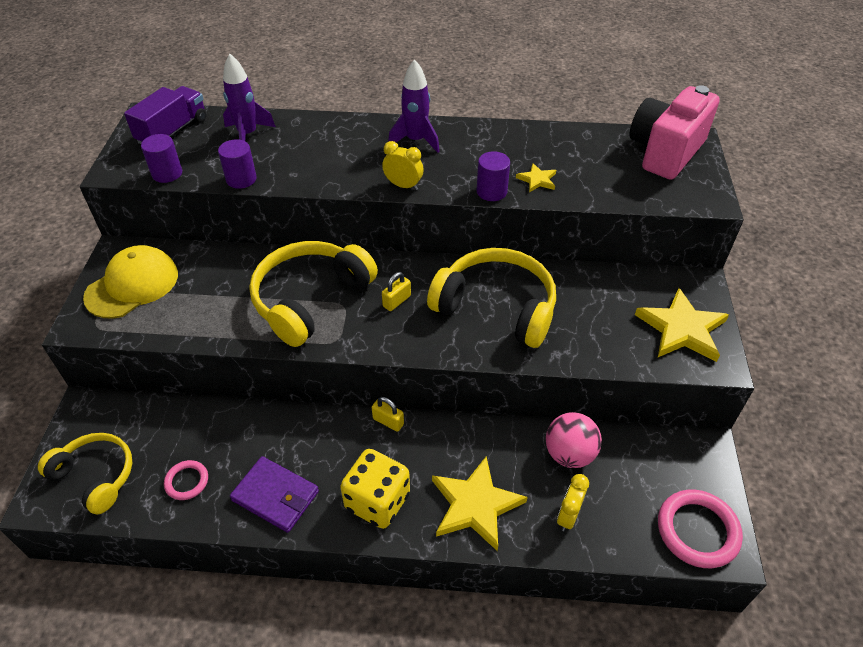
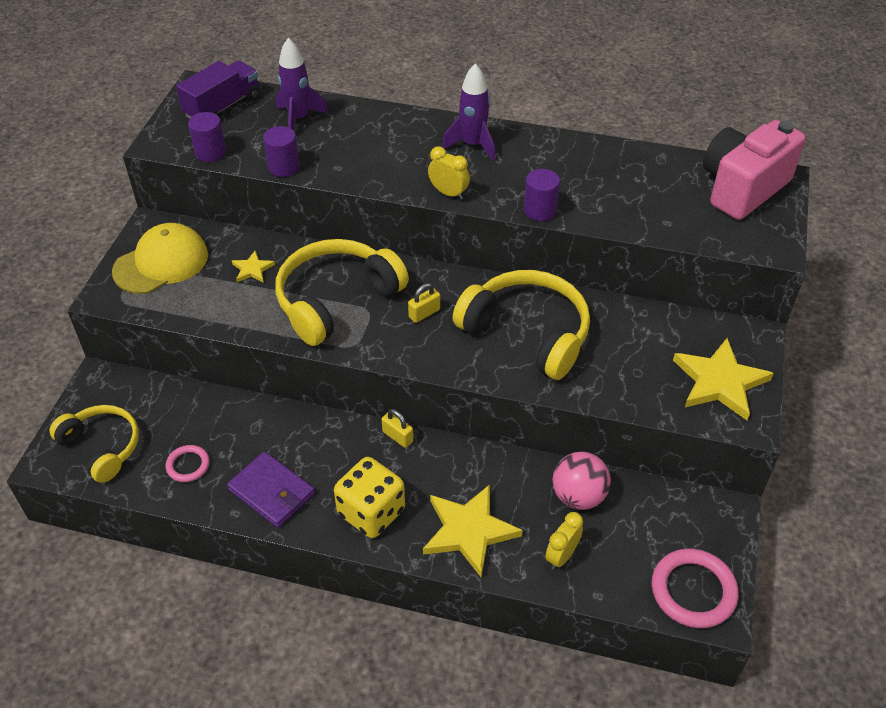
camera: 10 degrees right, 0 degrees up
yellow star [516,163,556,193] -> yellow star moved to [232,251,275,283]

